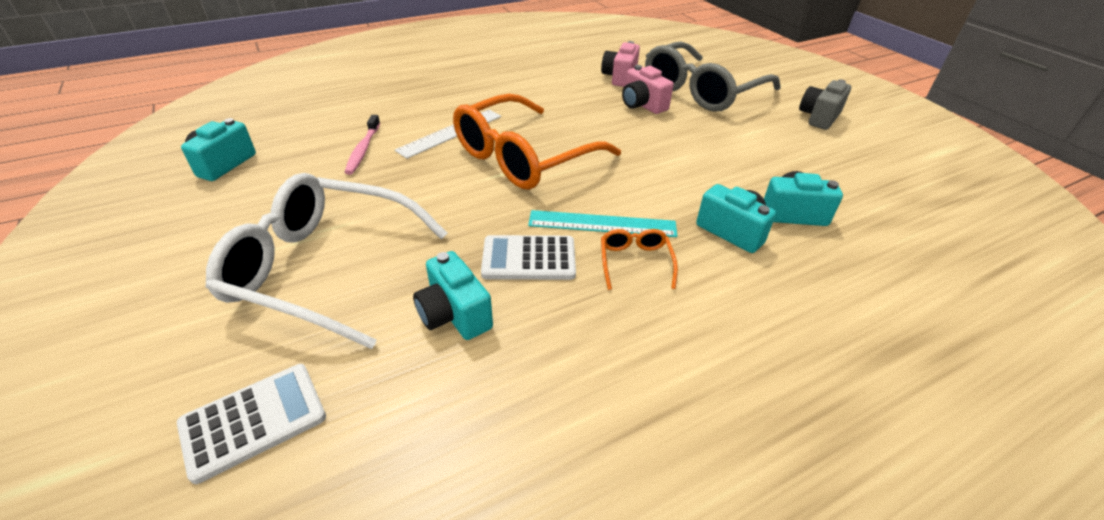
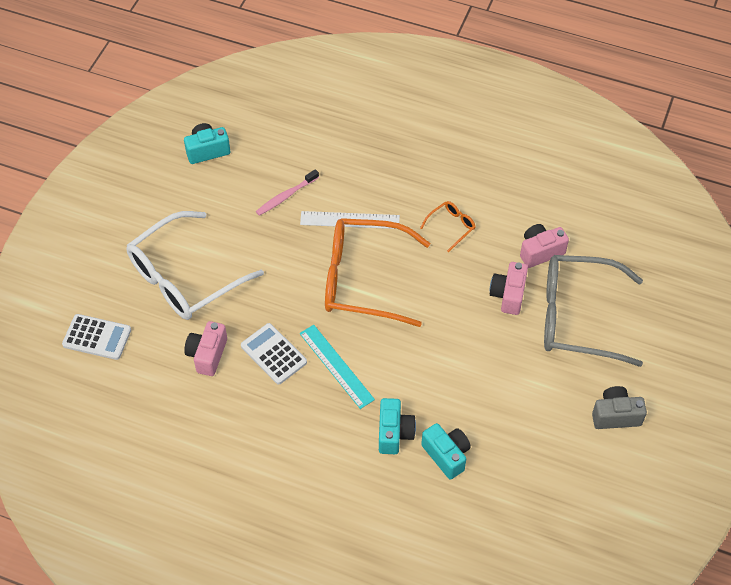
camera: 50 degrees right, 15 degrees up
white glasses [206,173,447,349] -> white glasses turned 105 degrees counterclockwise [126,211,264,320]
turquoise camera [413,251,493,340] -> pink camera [184,321,227,376]
orange glasses [601,229,678,290] -> orange glasses moved to [420,201,475,252]

